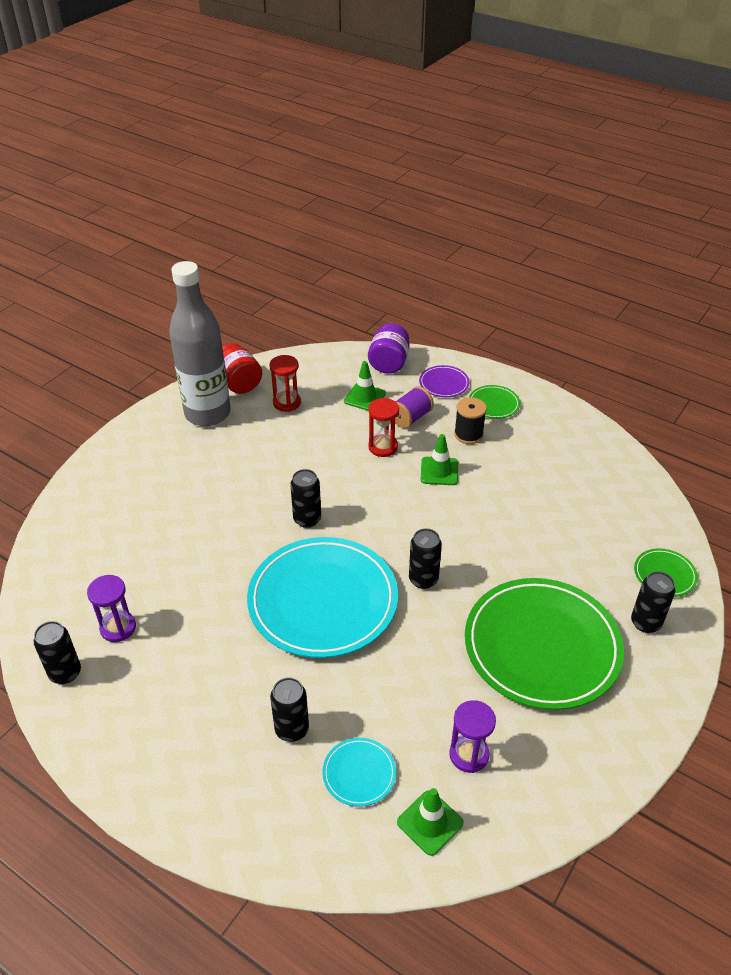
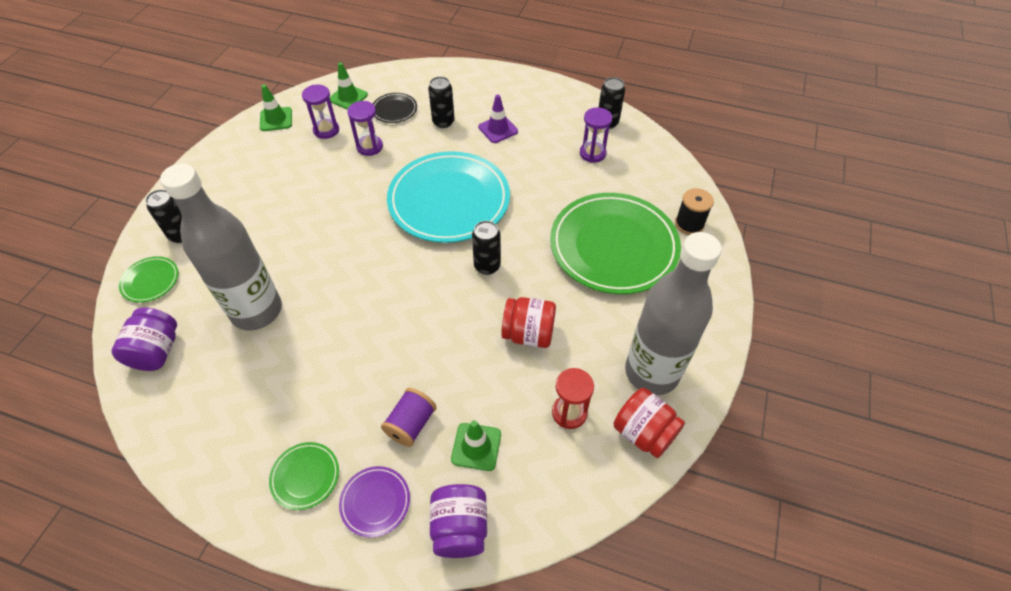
camera: 165 degrees right, 10 degrees up
turquoise plate [323,738,396,807] -> black plate [373,93,417,123]
red hourglass [368,398,399,457] -> none
black can [409,528,442,589] -> none
green traffic cone [421,434,458,485] -> green traffic cone moved to [260,84,292,131]
black spool [454,397,487,444] -> black spool moved to [675,188,714,235]
green plate [465,578,624,710] -> green plate moved to [550,193,681,294]
none -> purple jar [112,308,177,371]
none -> grey bottle [160,163,282,330]
none -> purple hourglass [347,101,383,156]
none -> purple traffic cone [478,94,518,143]
none -> red jar [501,297,556,348]

